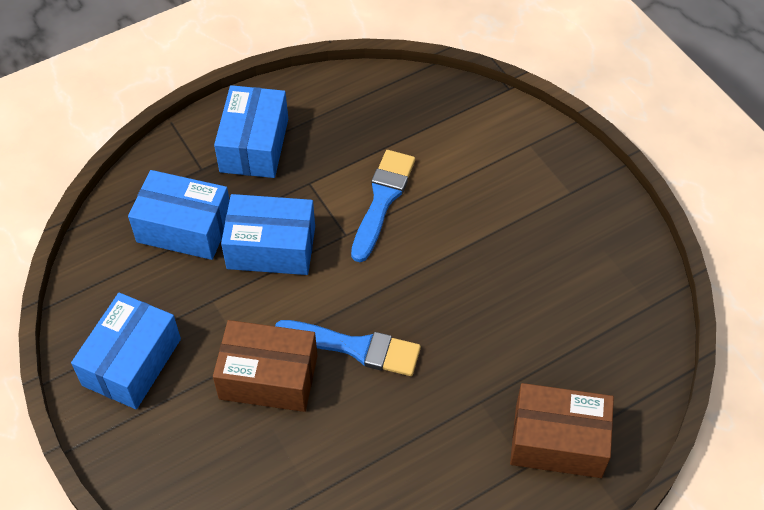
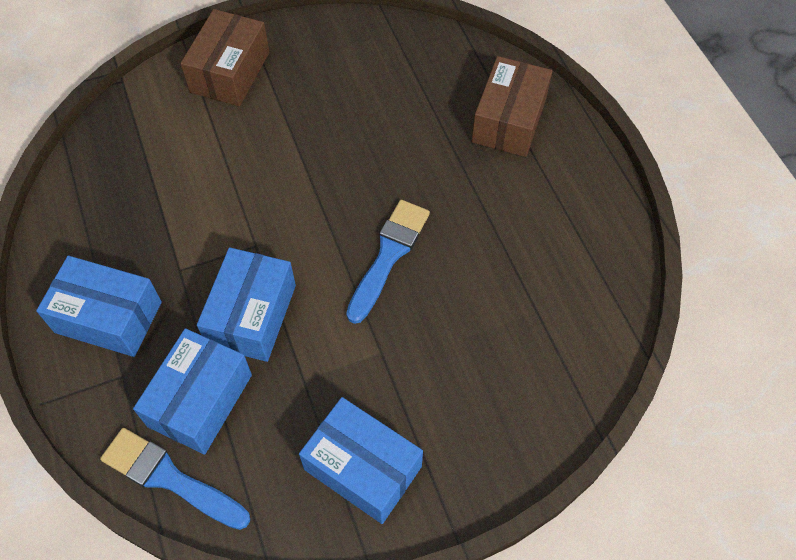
camera: 80 degrees left, 5 degrees up
brown box [213,320,317,412] -> brown box moved to [181,9,269,106]
blue brush [351,150,415,262] -> blue brush moved to [100,428,250,530]

